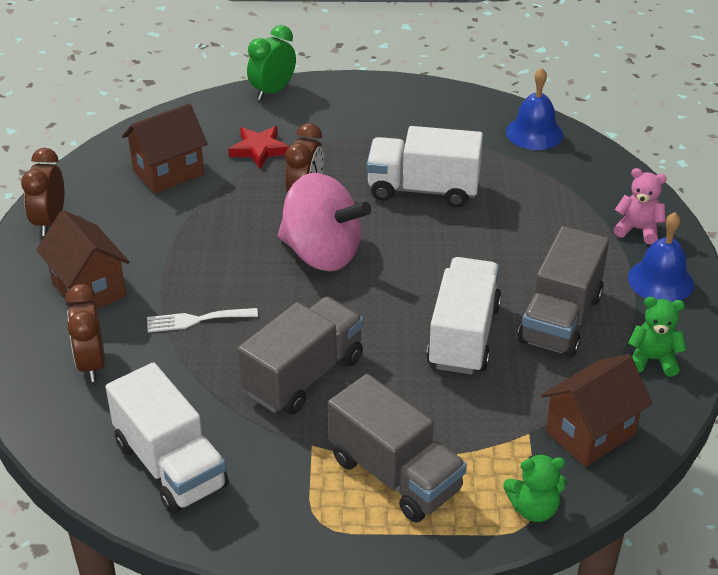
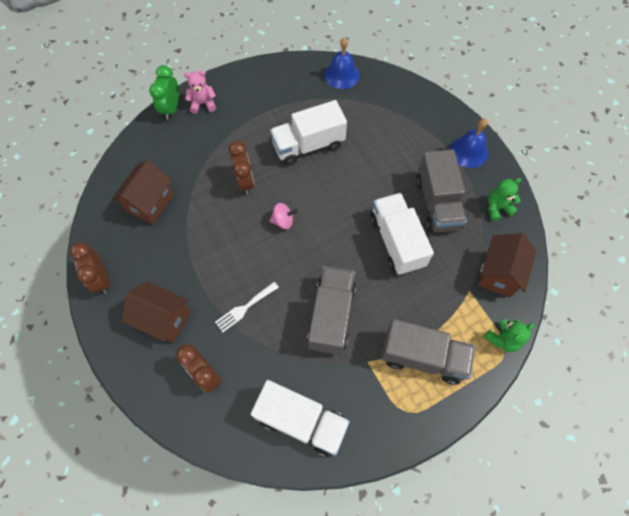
camera: 30 degrees left, 25 degrees up
red star [228,126,289,169] -> none
pink spinning top [278,173,371,271] -> pink spinning top [270,203,298,229], size x0.43
pink teddy bear [613,168,667,244] -> pink teddy bear moved to [184,70,216,114]

